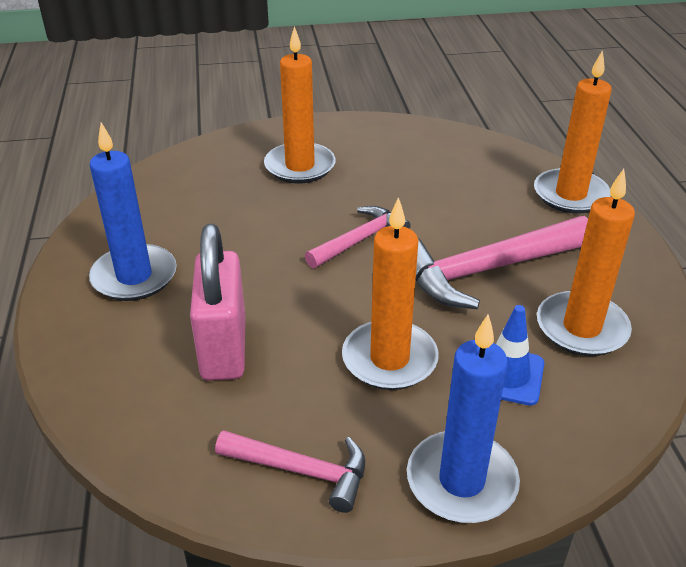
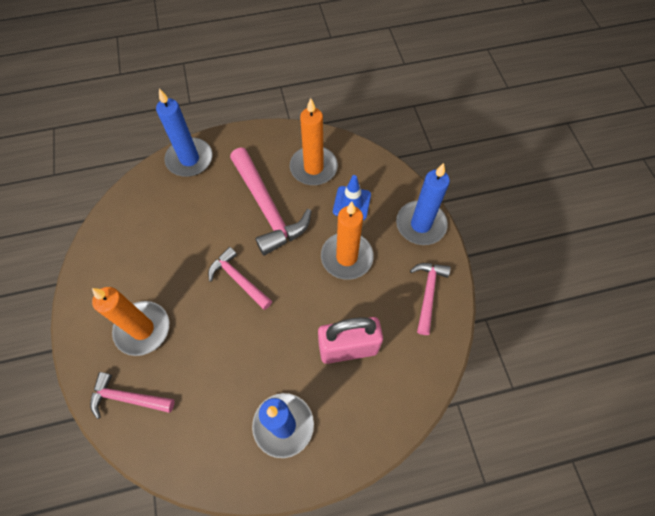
camera: 95 degrees left, 25 degrees up
orange candle [534,50,612,214] -> blue candle [156,88,213,177]
none -> pink hammer [90,372,175,419]

